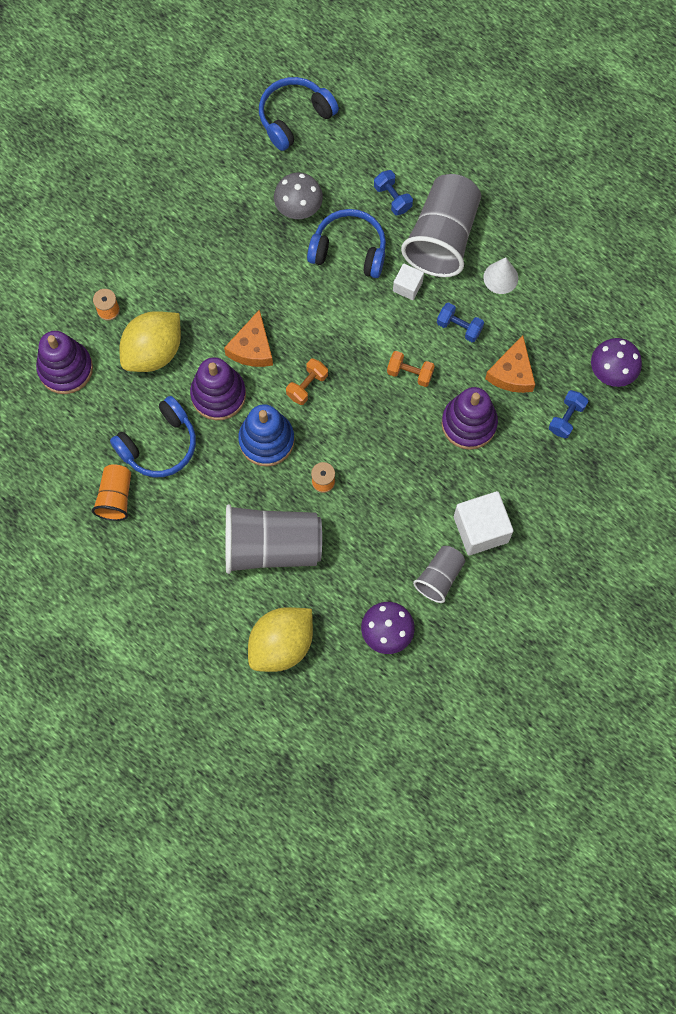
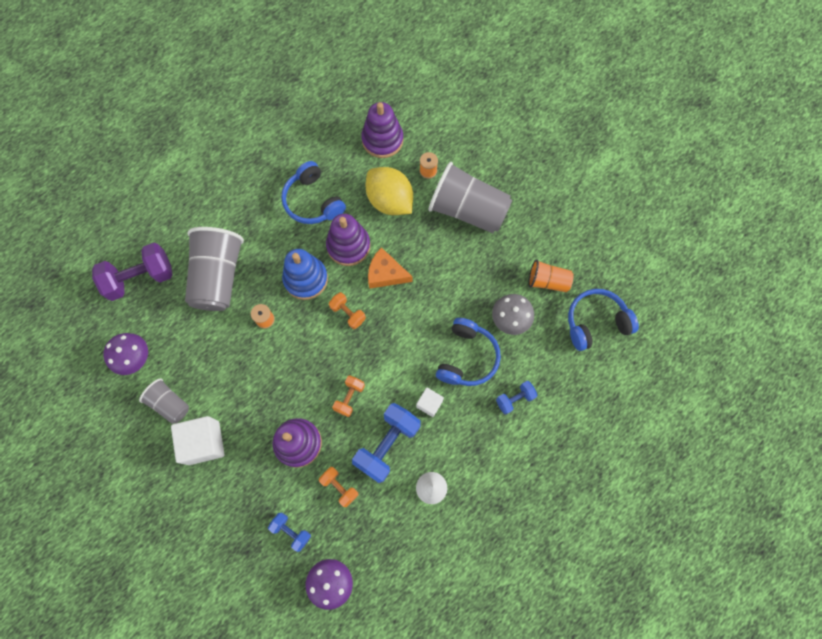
camera: 95 degrees right, 0 degrees up
orange cup [92,464,131,521] -> orange cup moved to [528,259,574,292]
yellow lemon [248,607,313,672] -> purple dumbbell [92,243,173,301]
blue headphones [259,77,339,151] -> blue headphones turned 75 degrees counterclockwise [568,289,639,351]
grey cup [401,174,481,277] -> grey cup moved to [429,162,512,233]
blue dumbbell [437,302,484,342] -> blue dumbbell [352,403,421,483], size x1.89
orange cheese [485,335,535,393] -> orange dumbbell [319,467,358,507]

